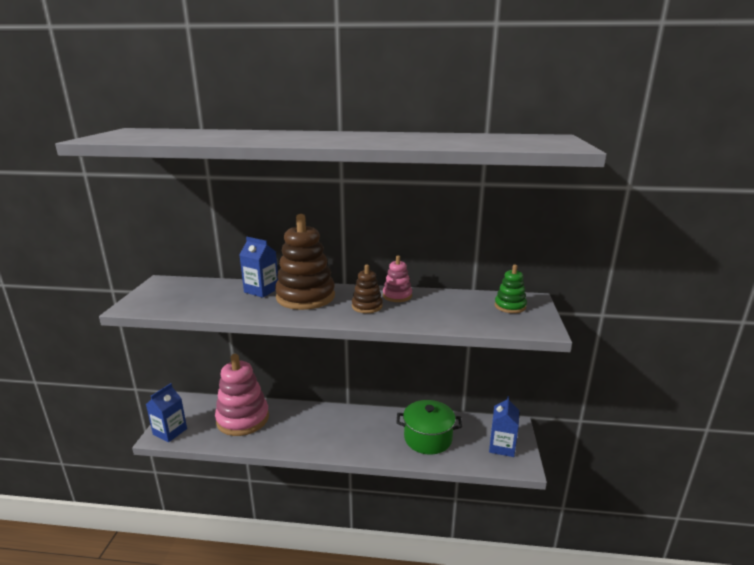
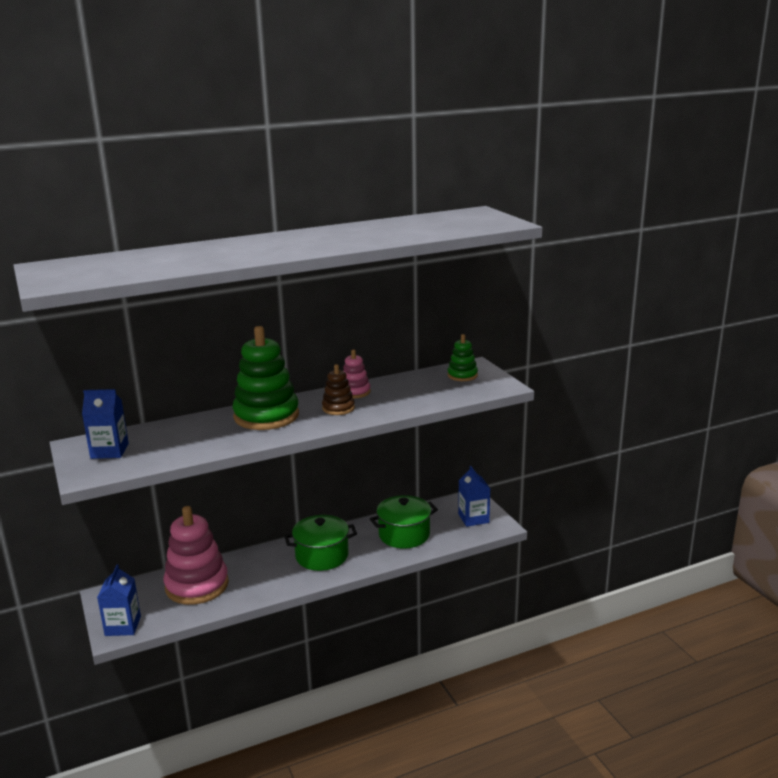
camera: 30 degrees left, 0 degrees up
blue carton [240,237,278,298] -> blue carton moved to [82,389,129,459]
brown stacking toy [275,214,335,310] -> green stacking toy [232,326,299,430]
none -> green pot [285,515,357,571]

